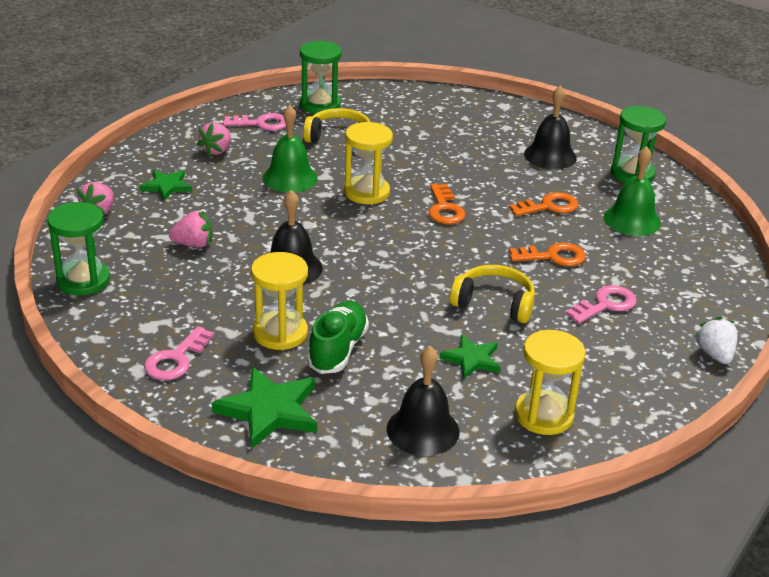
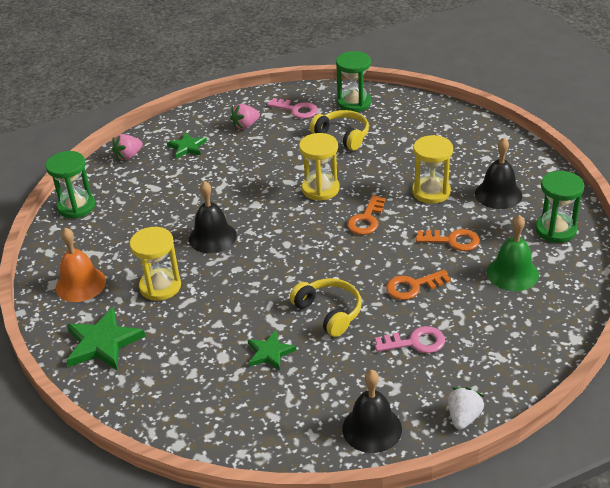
camera: 35 degrees right, 5 degrees up
pink key [144,326,214,380] -> orange bell [56,227,106,302]
pink strawberry [169,211,212,248] -> none
green bell [263,105,318,193] -> none
green shoe [307,301,369,374] -> none
black bell [387,346,460,456] -> black bell moved to [342,370,402,453]
orange key [509,243,586,266] -> orange key turned 135 degrees clockwise [386,270,451,300]
yellow hourglass [515,330,586,435] -> yellow hourglass moved to [412,135,453,204]

